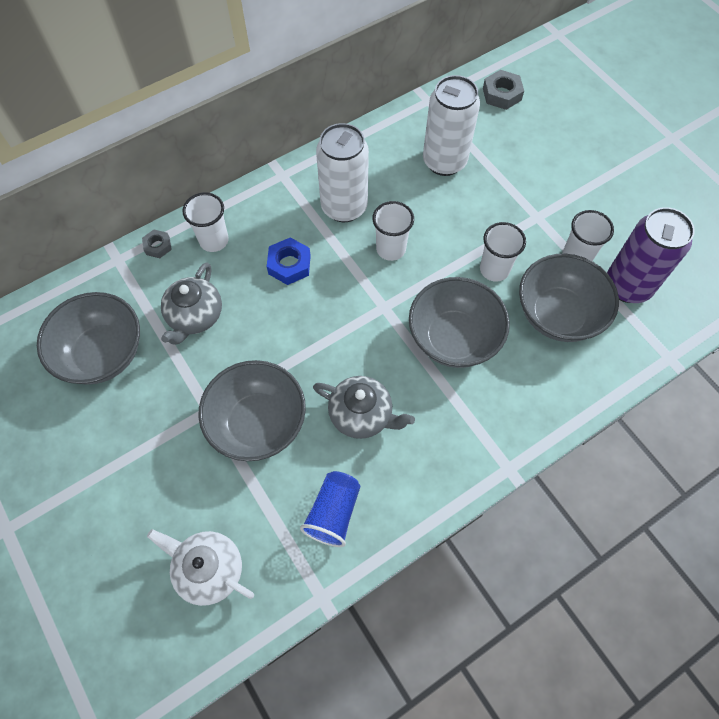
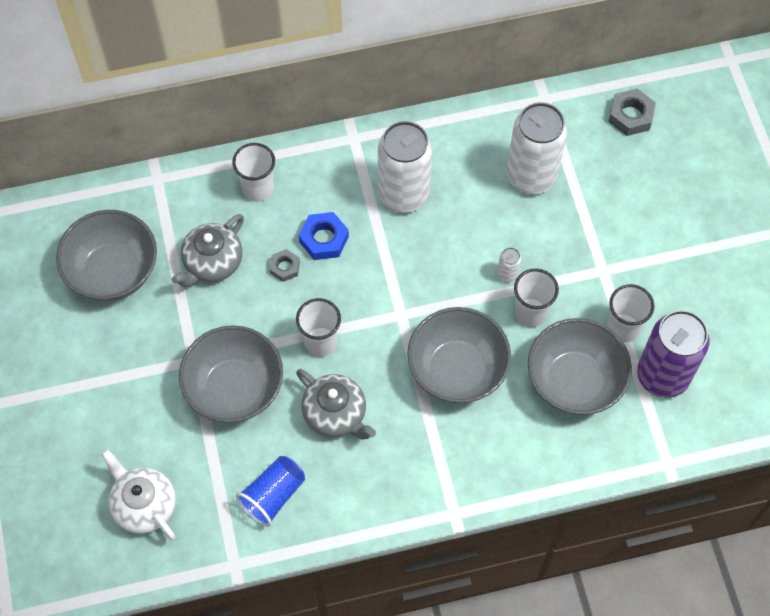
camera: 20 degrees right, 0 degrees up
grey nut [142,230,172,258] -> grey nut moved to [270,249,300,282]
white cup [372,201,414,261] -> white cup moved to [296,298,341,356]
none -> white can [497,247,521,283]

